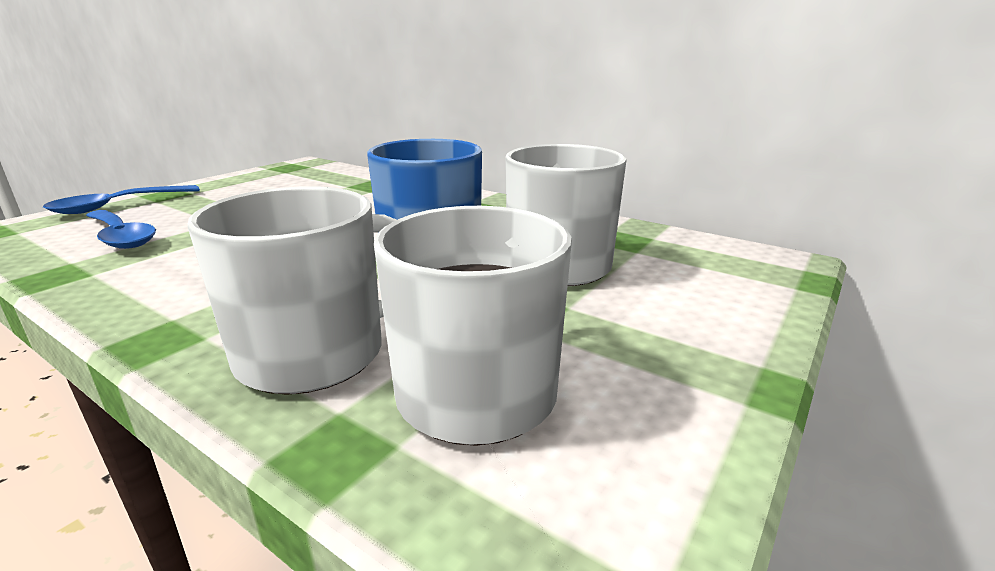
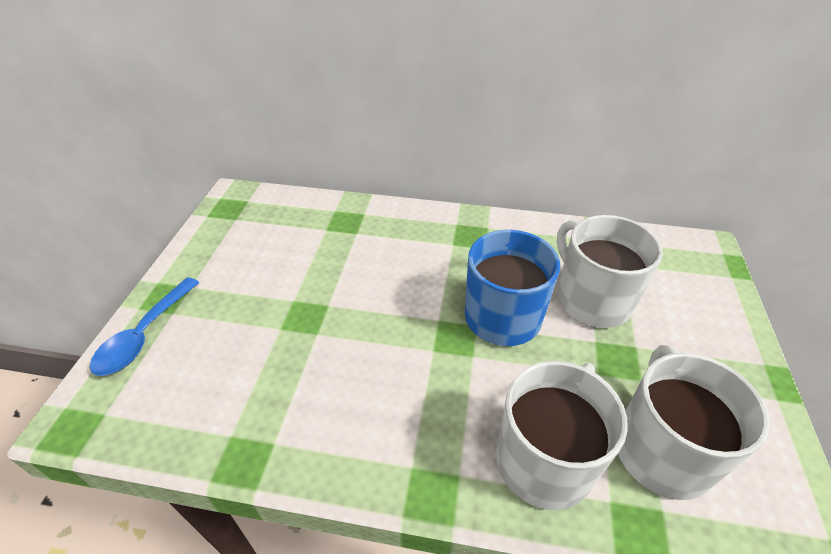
camera: 25 degrees left, 20 degrees up
blue spoon [86,210,156,249] -> none

